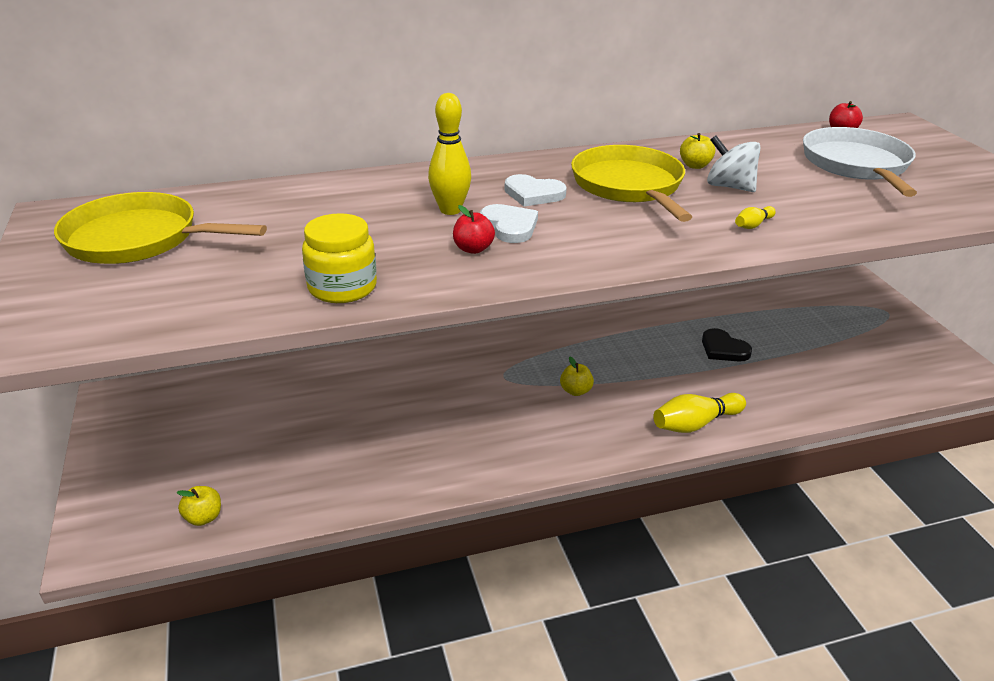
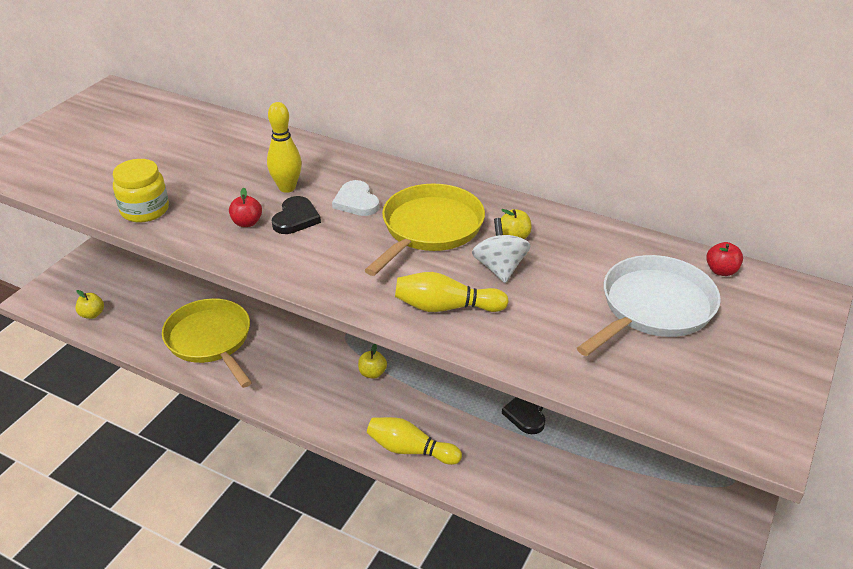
camera: 45 degrees right, 5 degrees up
yellow pan [54,192,267,264] -> yellow pan moved to [162,298,252,388]
white heart [480,204,538,243] -> black heart [272,196,321,234]
yellow bowling pin [735,206,776,229] -> yellow bowling pin [395,272,509,312], size x2.00

